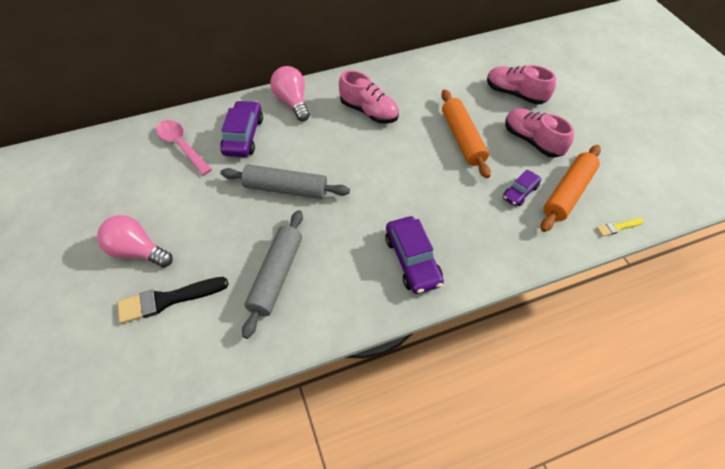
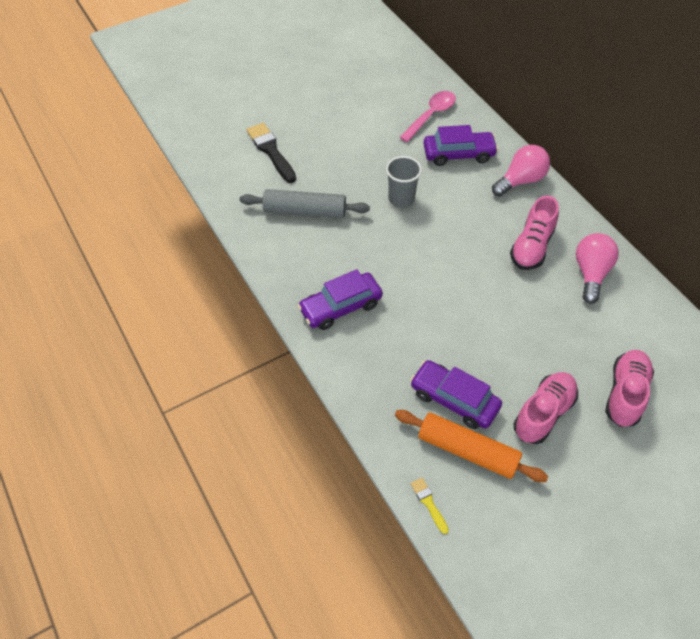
camera: 80 degrees right, 0 degrees up
pink light bulb [97,215,173,267] -> pink light bulb moved to [576,233,619,303]
grey rolling pin [220,164,350,199] -> grey cup [386,156,422,207]
orange rolling pin [441,90,491,178] -> none
purple car [503,169,541,206] -> purple car [410,360,502,429], size x1.66

